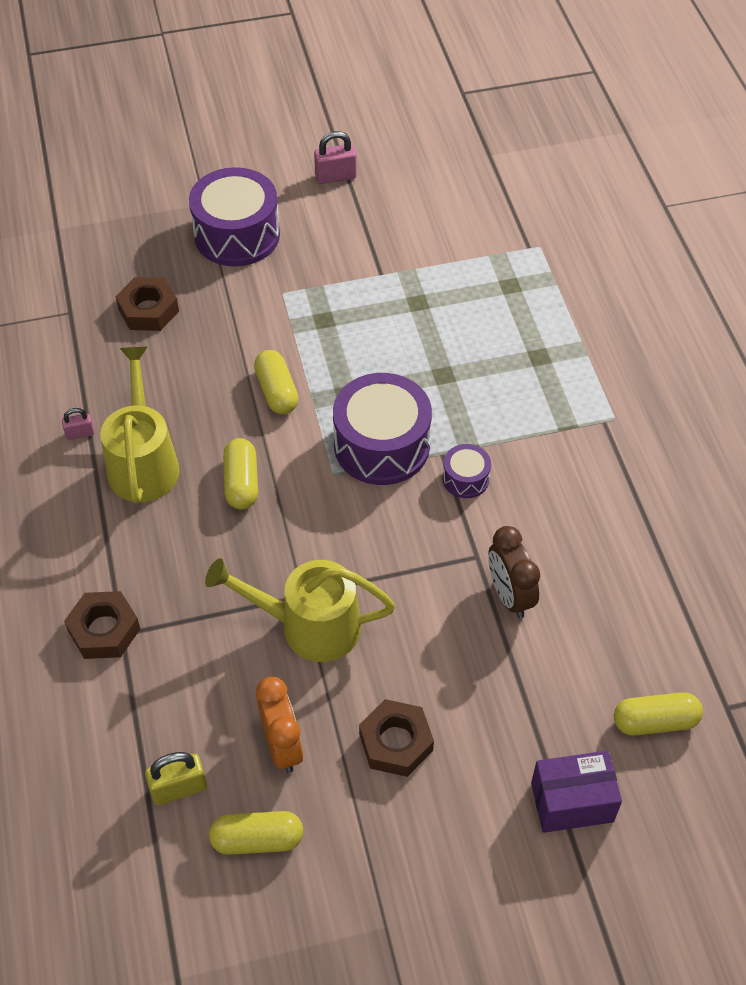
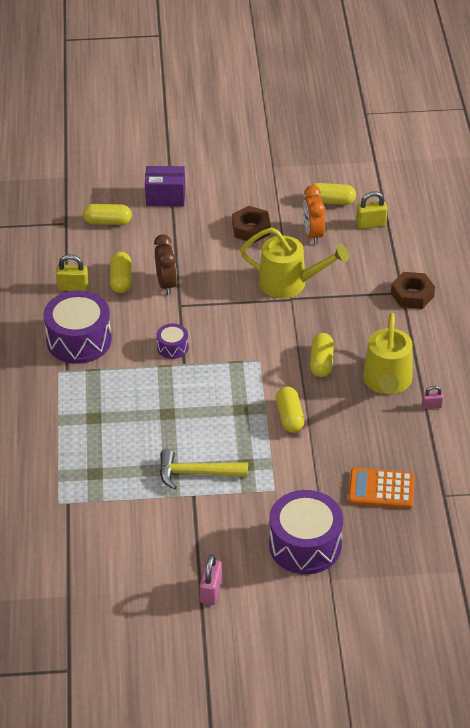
camera: 170 degrees left, 10 degrees down
brown nut [115,277,179,331] -> orange calculator [348,468,415,509]
pink padlock [314,131,357,184] -> pink padlock turned 75 degrees counterclockwise [199,554,222,605]
purple drum [333,373,432,485] -> purple drum moved to [44,290,112,364]
none -> yellow padlock [56,254,89,291]
none -> yellow capsule [110,252,131,293]
none -> yellow hammer [160,449,248,490]

